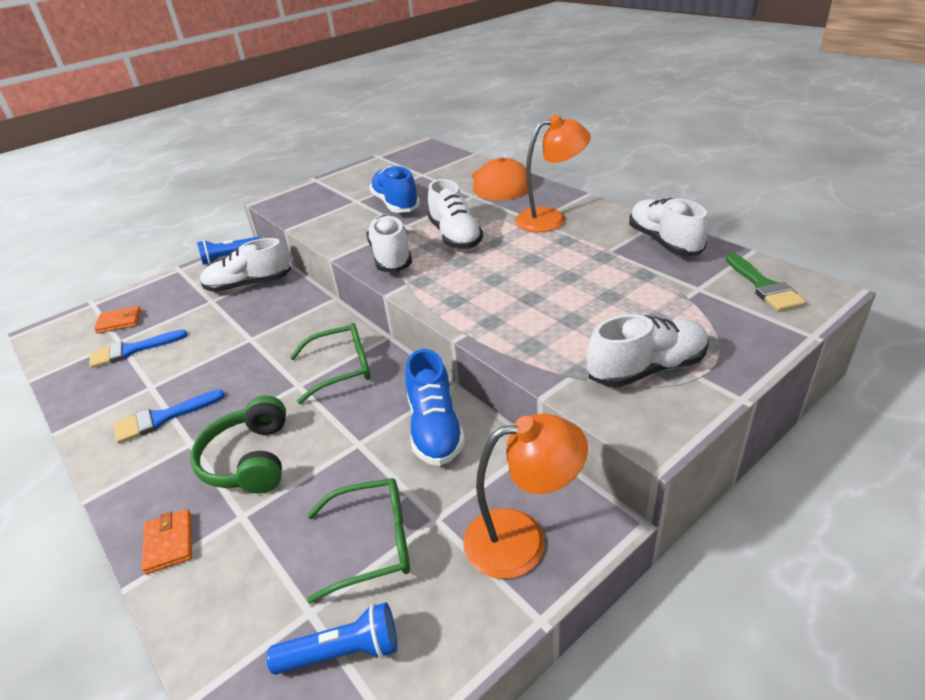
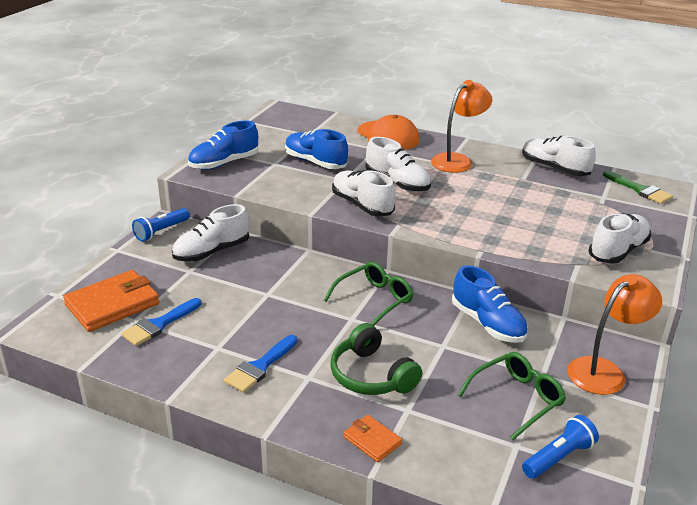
camera: 30 degrees left, 5 degrees down
orange wallet [94,306,141,334] -> orange wallet [63,270,159,332], size x1.95
none -> blue shoe [188,121,258,170]

